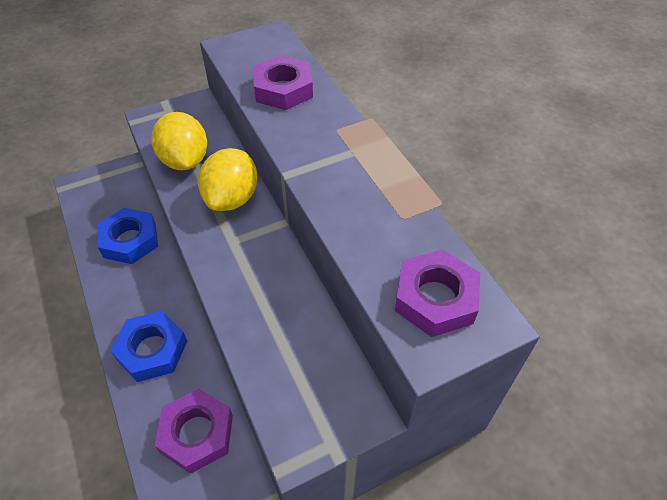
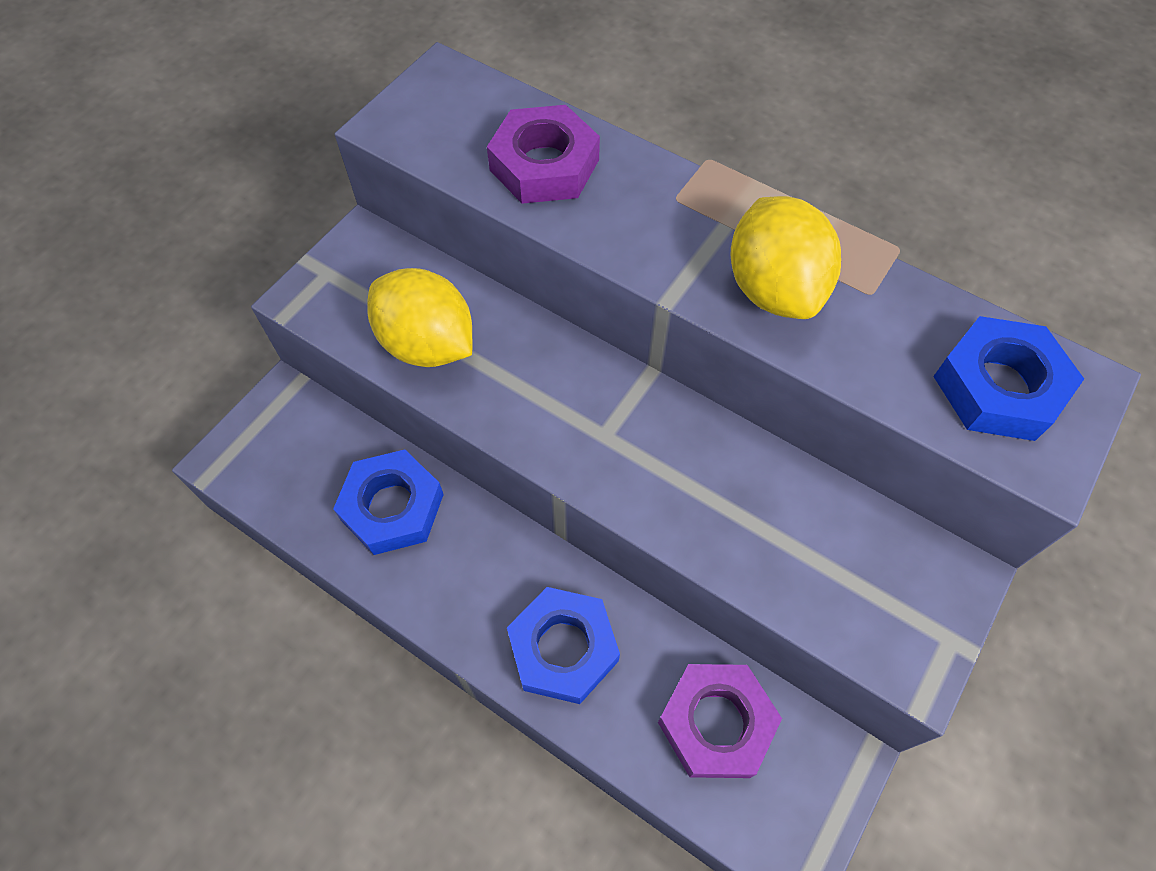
camera: 30 degrees left, 10 degrees up
yellow lemon [198,148,257,211] -> yellow lemon moved to [730,196,841,319]
purple nut [395,249,480,337] -> blue nut [933,316,1084,441]

